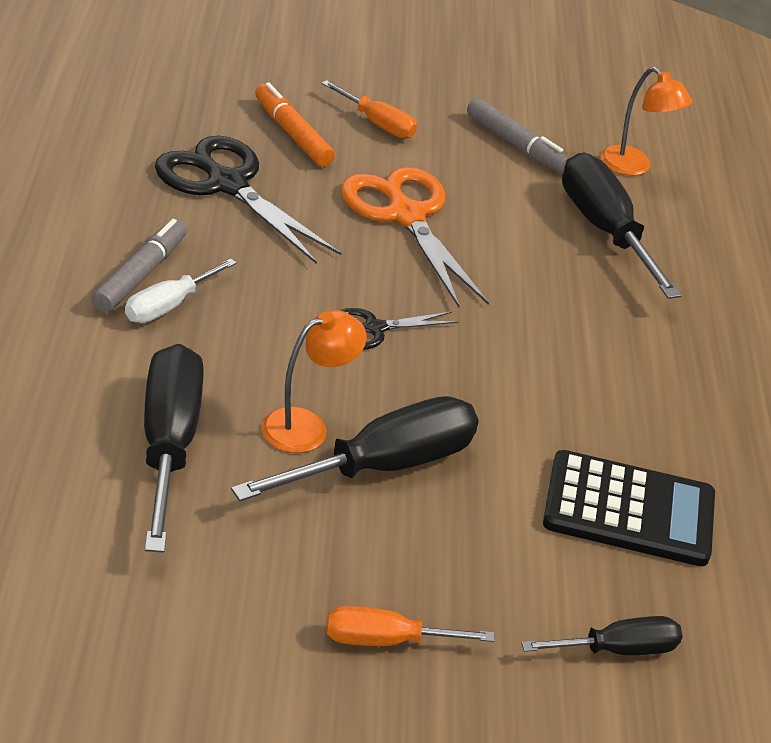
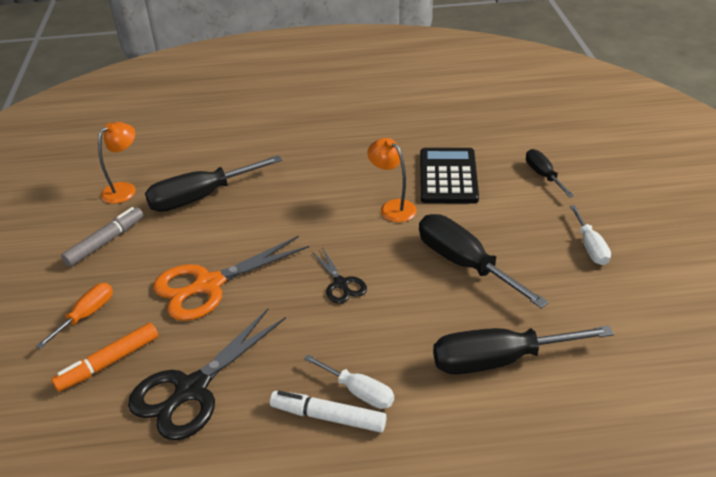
camera: 90 degrees left, 0 degrees up
grey marker [92,219,187,313] -> white marker [270,391,387,433]
orange lamp [262,310,367,453] -> orange lamp moved to [367,138,417,222]
orange screwdriver [327,606,495,646] -> white screwdriver [570,205,611,265]

